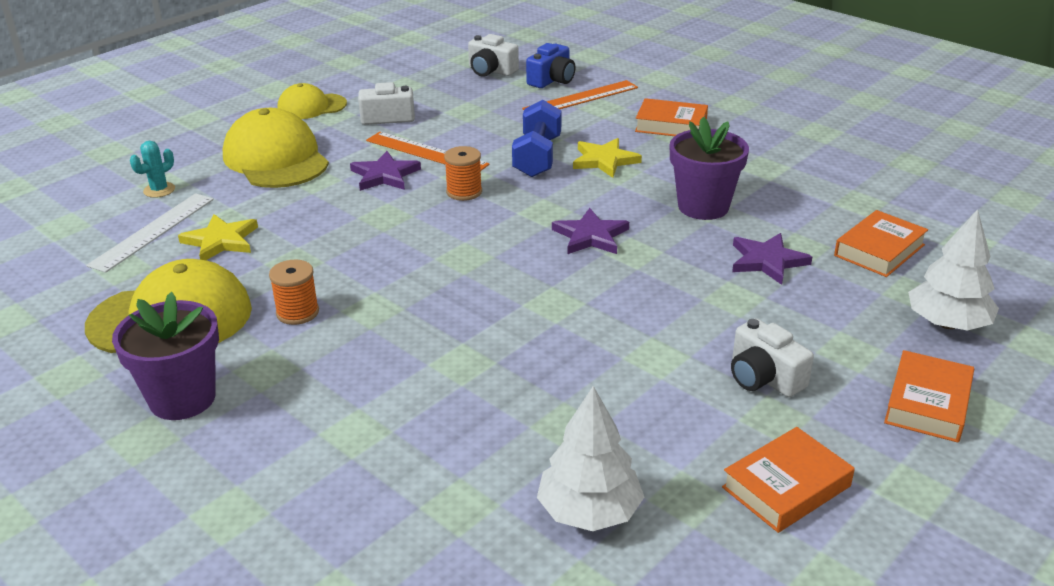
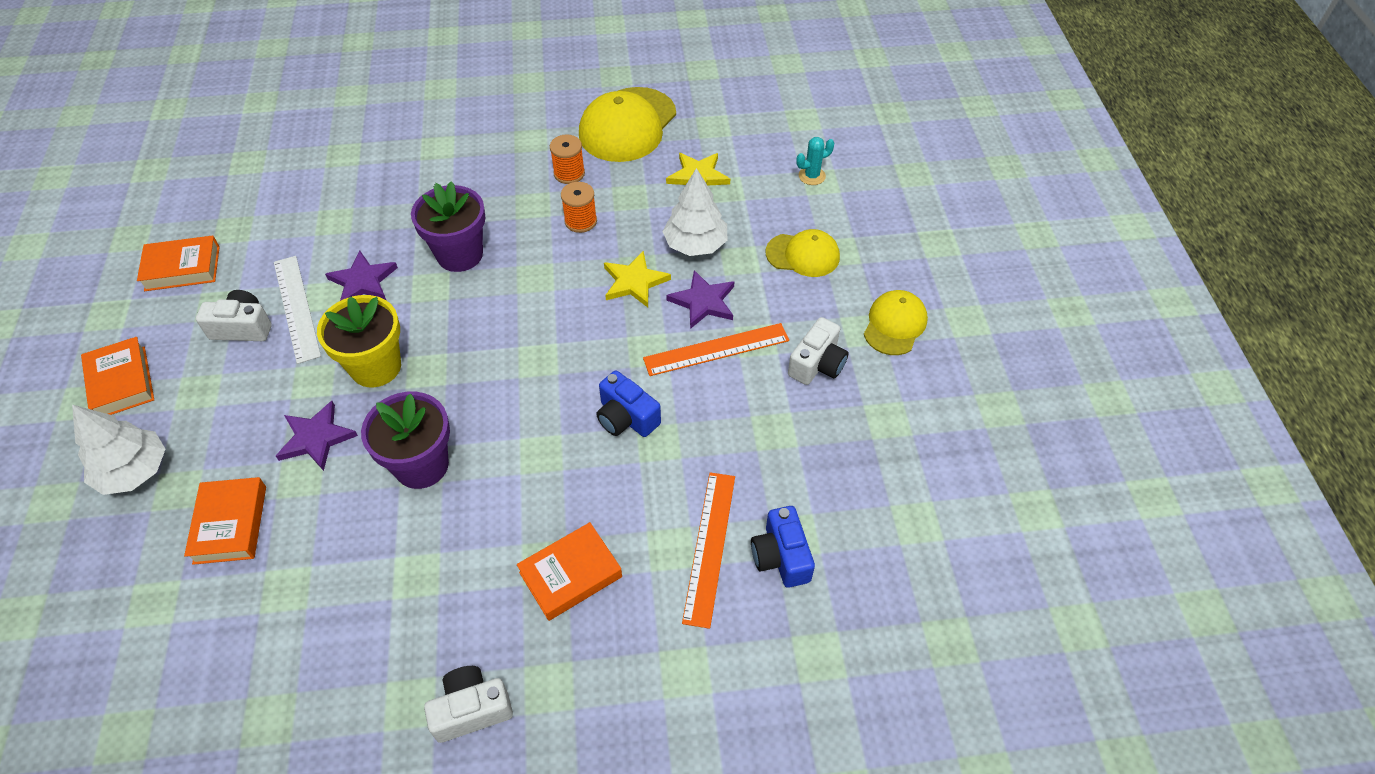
camera: 130 degrees right, 20 degrees up
white ruler [86,193,214,273] -> white ruler moved to [274,256,321,364]
purple flower pot [112,292,219,420] -> purple flower pot moved to [411,181,485,272]
turquoise cactus [130,141,175,198] -> turquoise cactus turned 75 degrees clockwise [796,137,834,185]
yellow cap [223,108,329,188] -> yellow cap [766,229,840,277], size x0.59
orange spool [444,146,482,201] -> orange spool moved to [561,182,597,233]
white camera [468,34,519,77] -> white camera moved to [424,666,513,743]
blue dumbbell [512,100,561,177] -> blue camera [596,371,661,437]
white tree [537,386,644,531] -> white tree moved to [662,168,727,256]
purple star [552,208,629,254] -> purple star moved to [325,251,398,301]
yellow star [573,138,642,178] -> yellow star moved to [604,251,671,308]
orange book [722,427,855,533] -> orange book turned 75 degrees clockwise [137,236,220,291]
none -> yellow flower pot [317,295,401,387]

